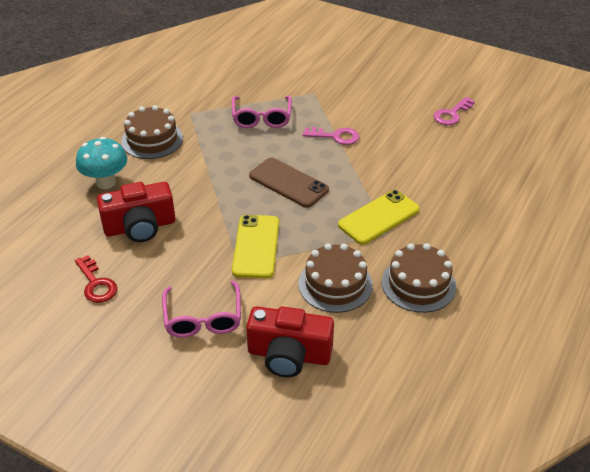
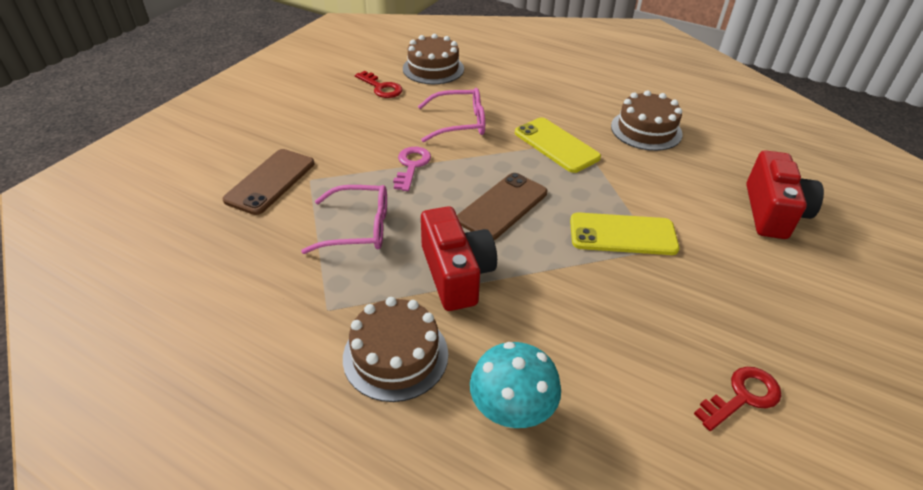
camera: 90 degrees left, 0 degrees up
red camera [97,182,175,242] -> red camera moved to [421,206,497,311]
pink glasses [162,280,241,338] -> pink glasses moved to [418,88,485,142]
brown cake [298,243,373,313] -> brown cake moved to [403,34,464,84]
pink key [433,97,475,125] -> red key [355,71,402,98]
none -> brown phone [223,149,315,215]

